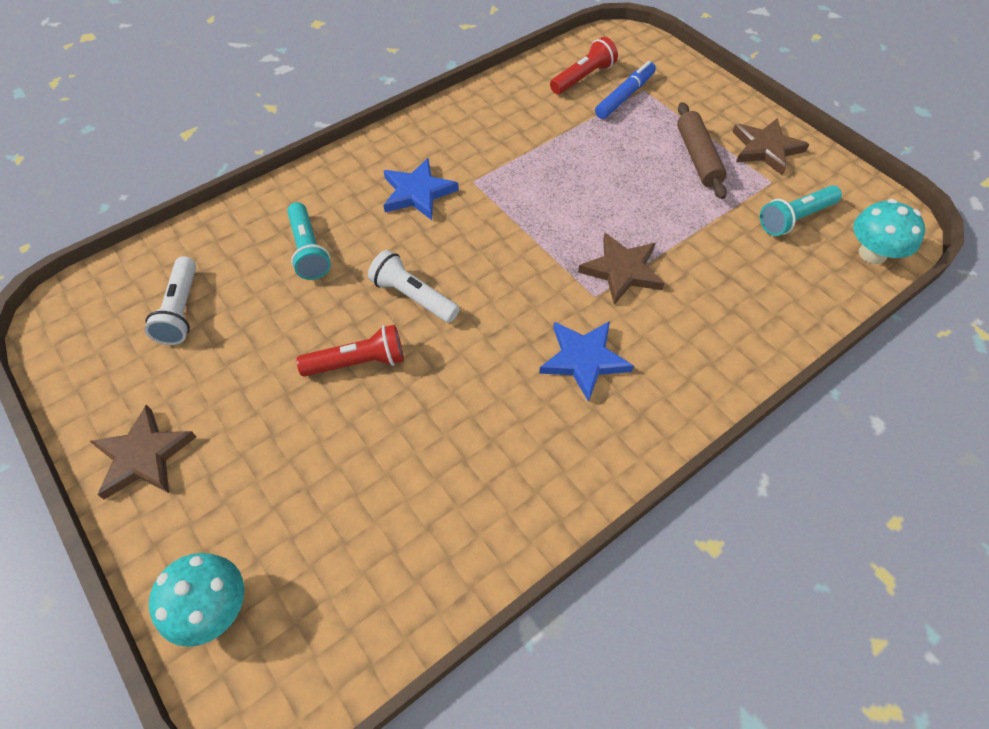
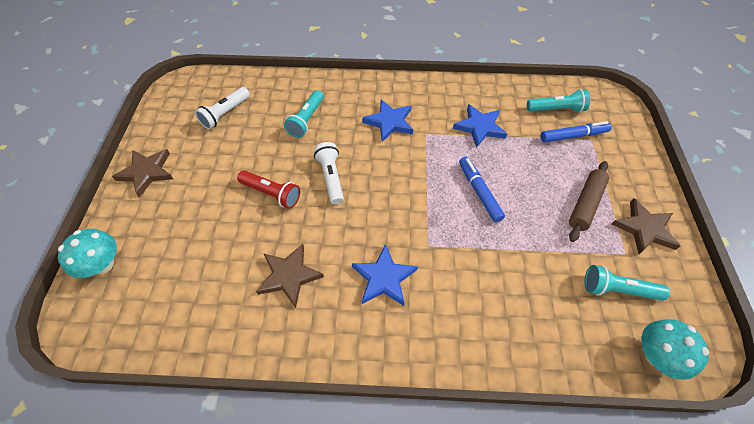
camera: 40 degrees right, 0 degrees up
red flashlight [550,37,618,94] -> turquoise flashlight [527,89,590,113]
brown star [578,233,664,305] -> brown star moved to [256,244,324,308]
none -> blue star [453,104,507,148]
none -> blue marker [459,157,505,222]

